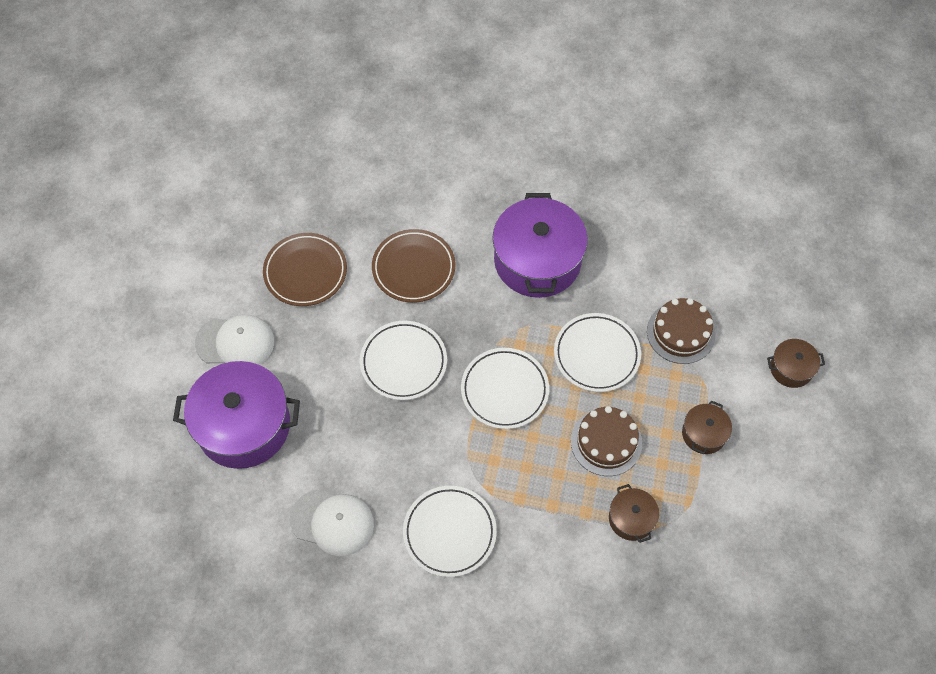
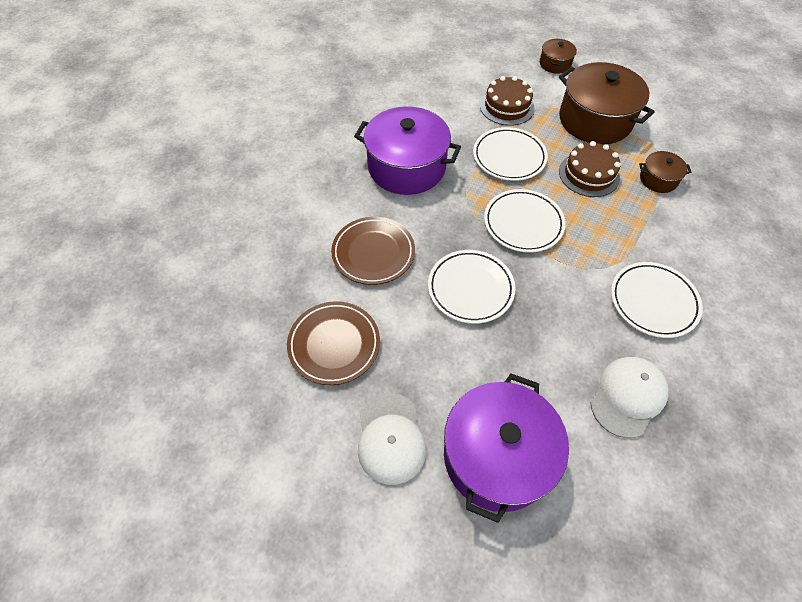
camera: 70 degrees left, 5 degrees down
white cap [195,314,274,365] -> white cap turned 150 degrees clockwise [358,393,427,485]
brown pot [682,400,732,454] -> brown pot [559,62,655,144], size x2.11

